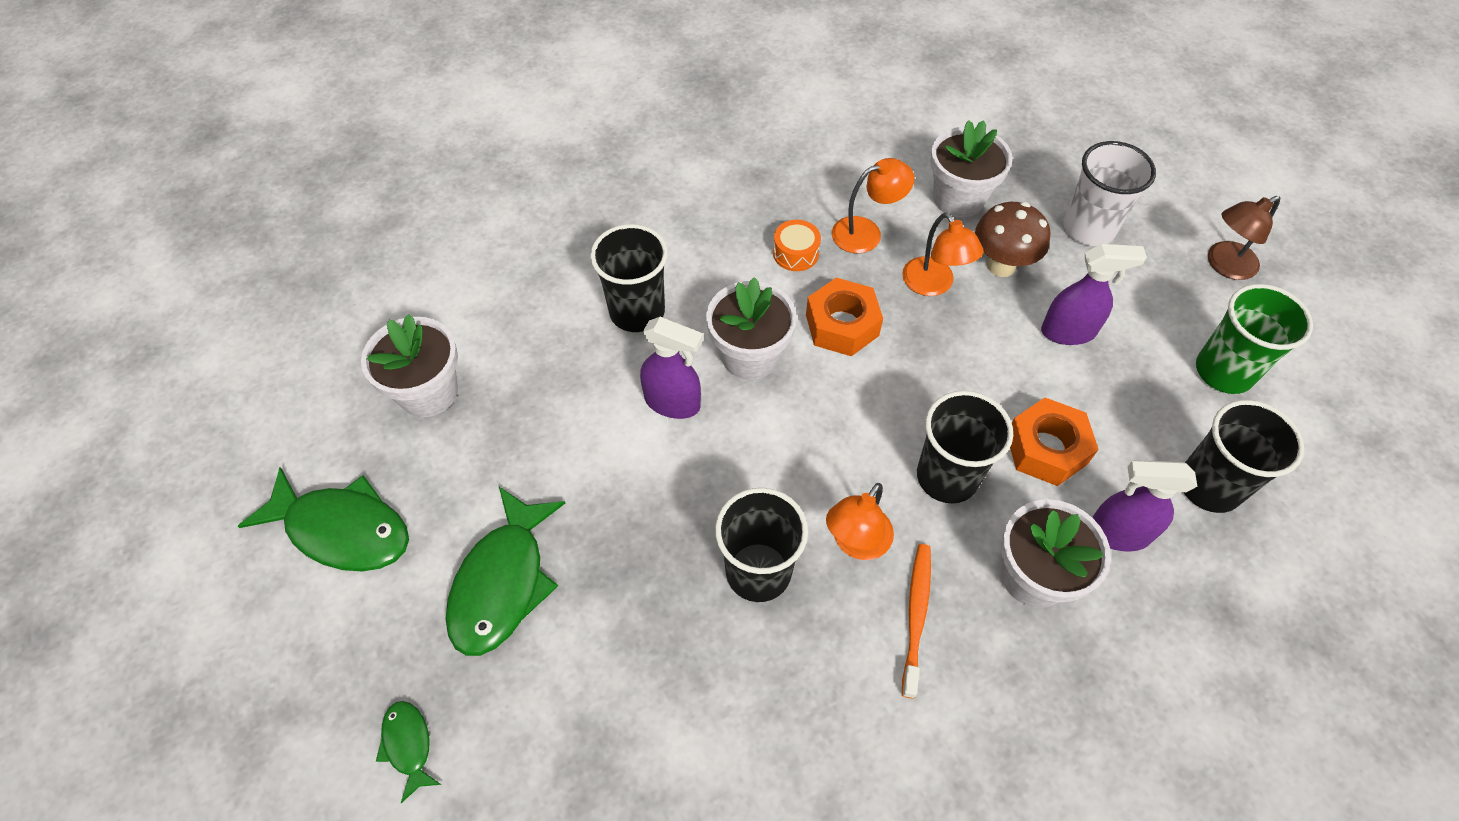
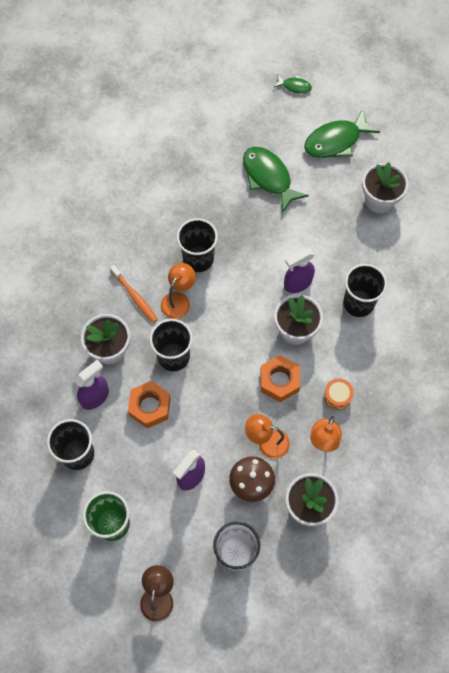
camera: 130 degrees right, 10 degrees up
green fish [376,701,441,803] -> green fish moved to [274,75,312,93]
orange lamp [826,483,894,560] -> orange lamp turned 45 degrees clockwise [161,263,196,319]

